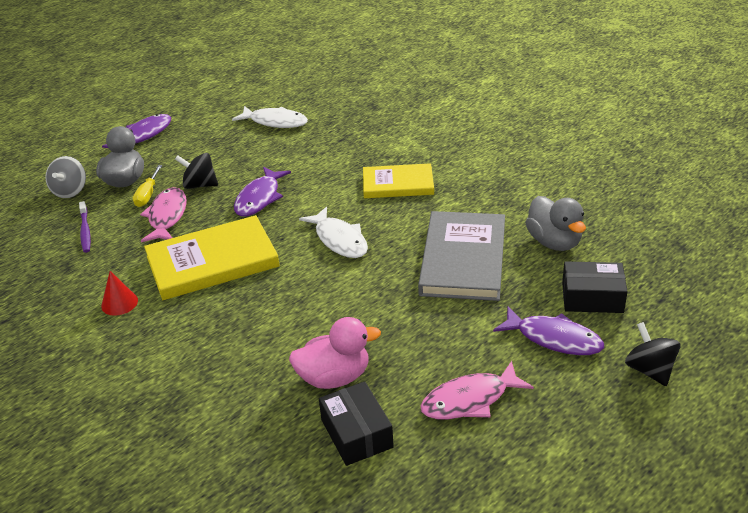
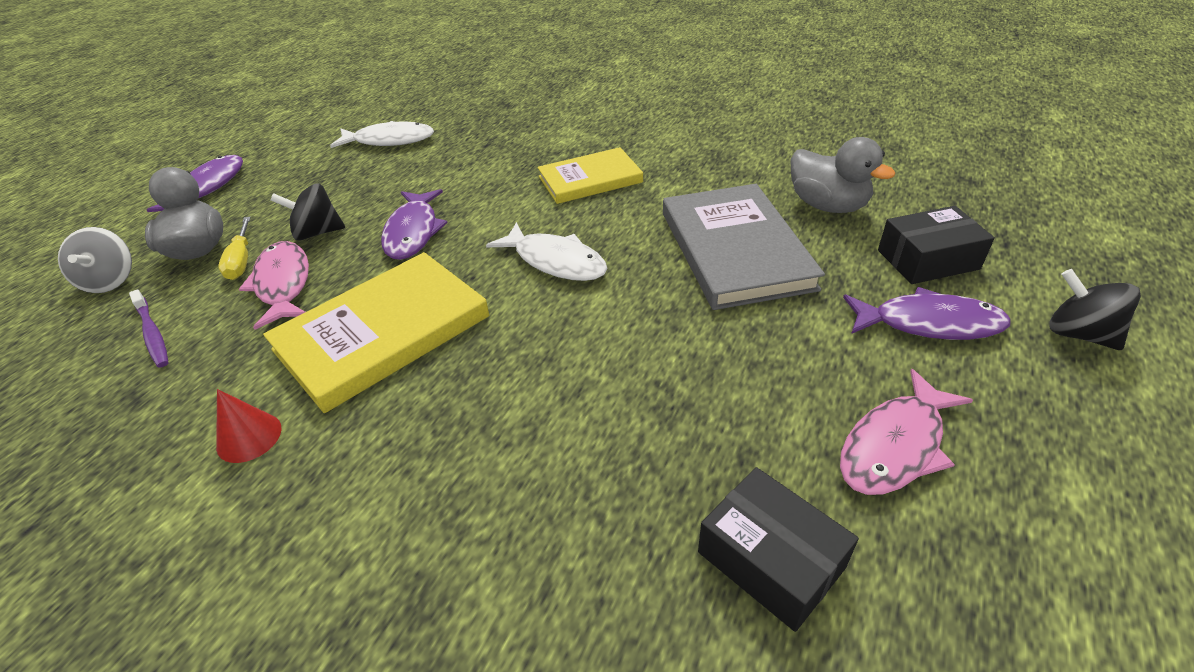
camera: 20 degrees left, 5 degrees up
pink duck [289,317,381,389] -> none

